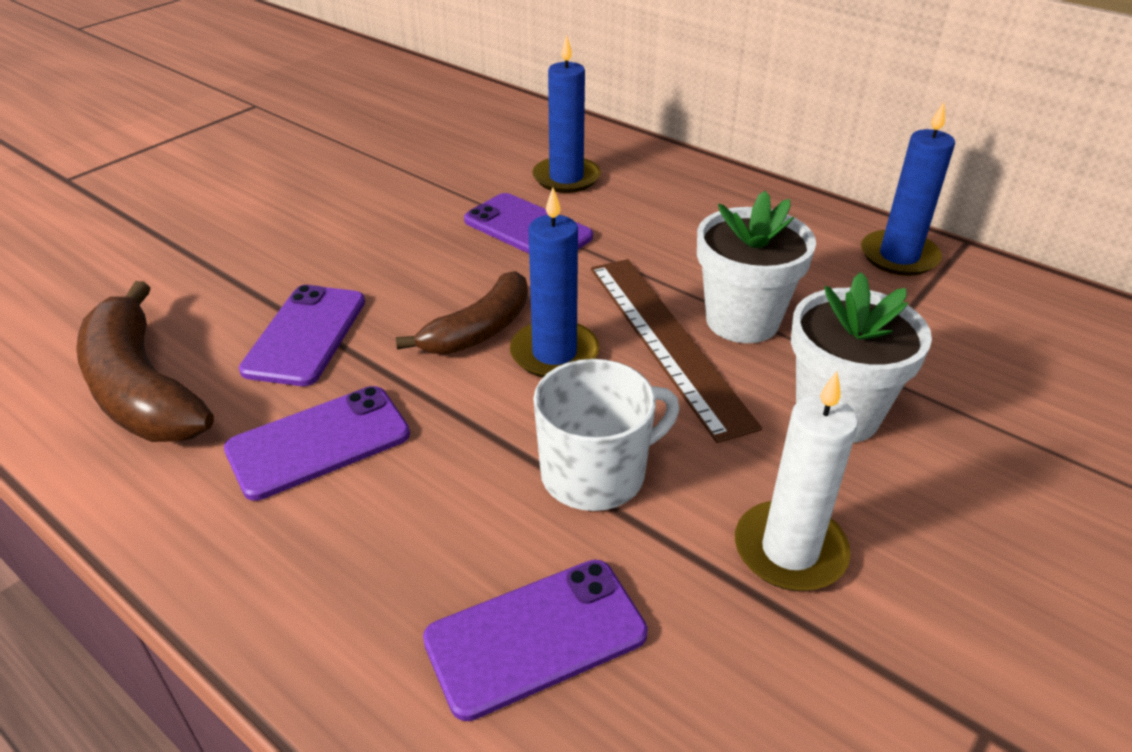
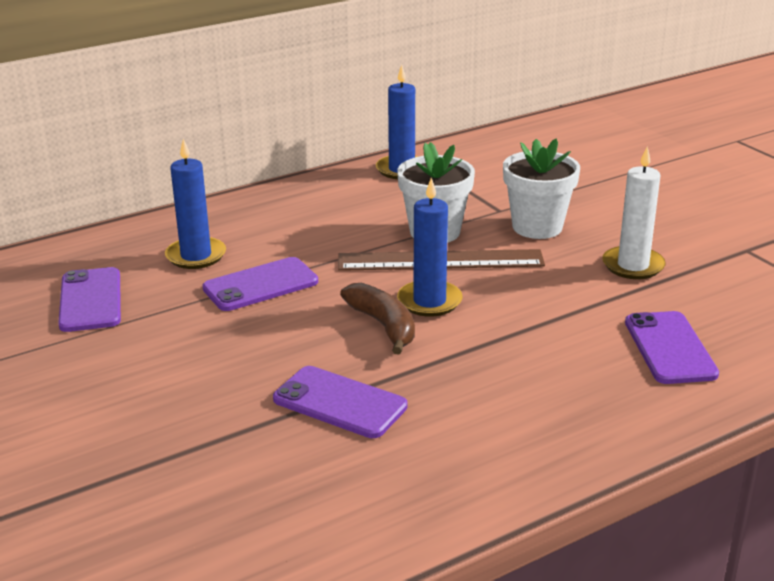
camera: 70 degrees left, 10 degrees down
brown banana [76,281,214,442] -> none
purple phone [224,386,410,501] -> purple phone moved to [58,267,121,332]
white mug [533,359,680,511] -> none

